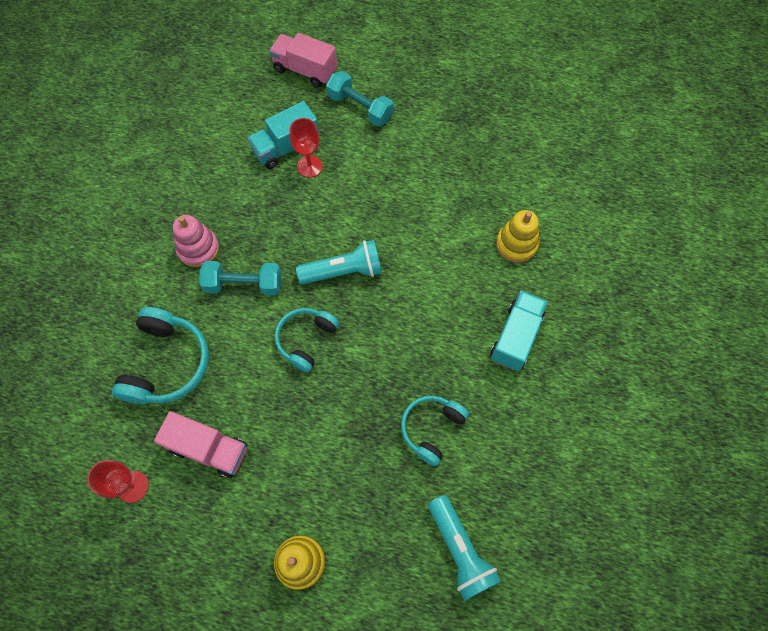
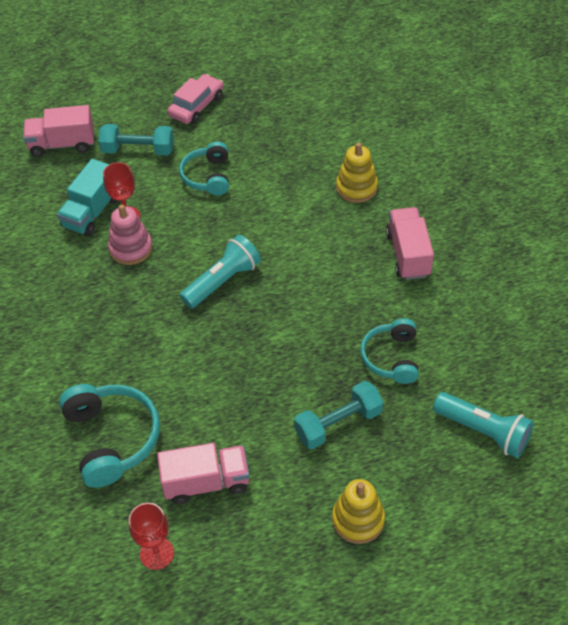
camera: 30 degrees left, 15 degrees down
pink stacking toy [173,215,219,267] -> pink stacking toy moved to [108,204,152,265]
turquoise dumbbell [200,261,281,295] -> turquoise dumbbell moved to [294,381,383,449]
turquoise headphones [275,308,339,372] -> turquoise headphones moved to [179,141,229,196]
turquoise truck [490,290,548,371] -> pink truck [386,207,434,280]
none -> pink car [167,74,224,124]

